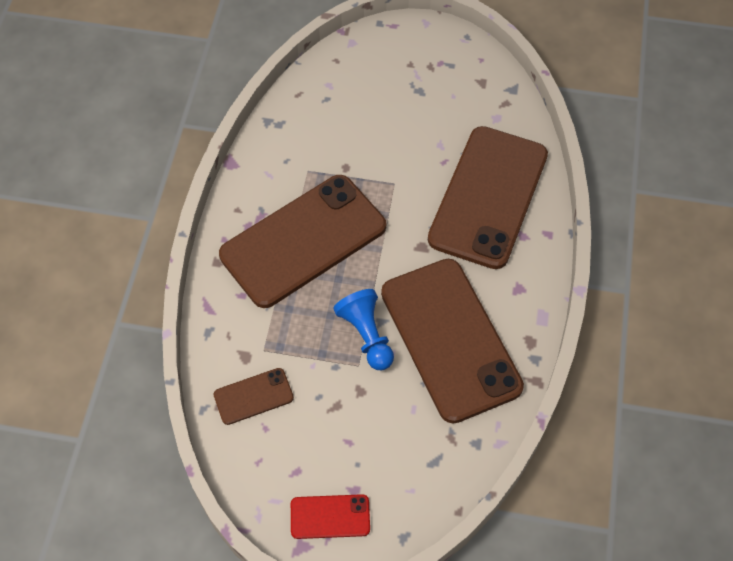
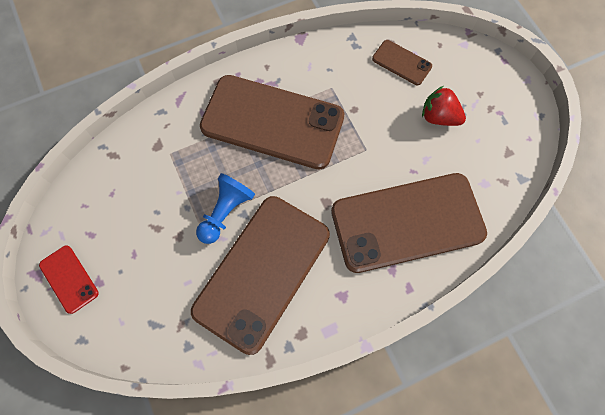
camera: 55 degrees right, 10 degrees up
brown phone [214,368,294,425] -> brown phone moved to [372,40,432,85]
none -> red strawberry [422,86,466,126]

